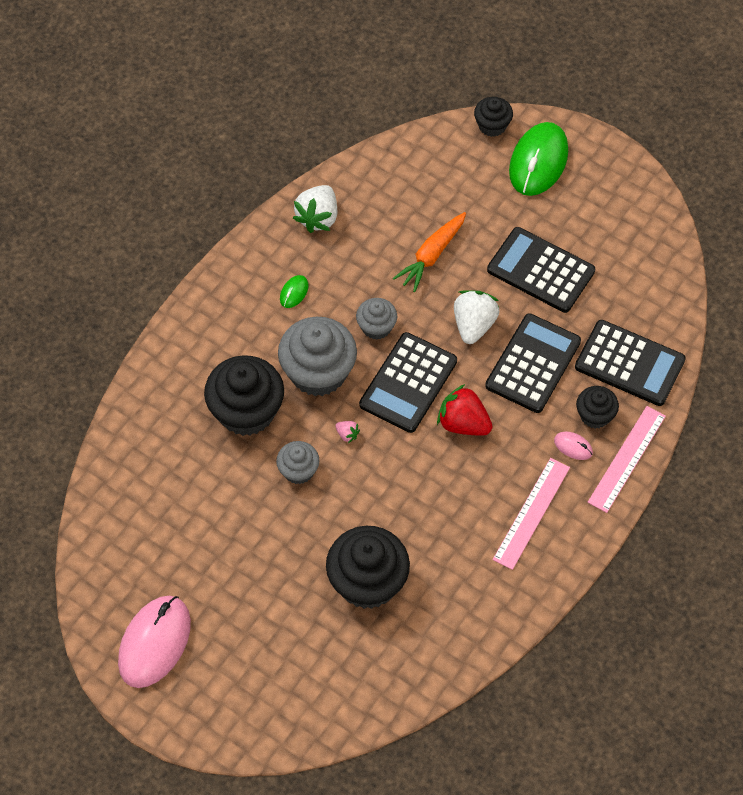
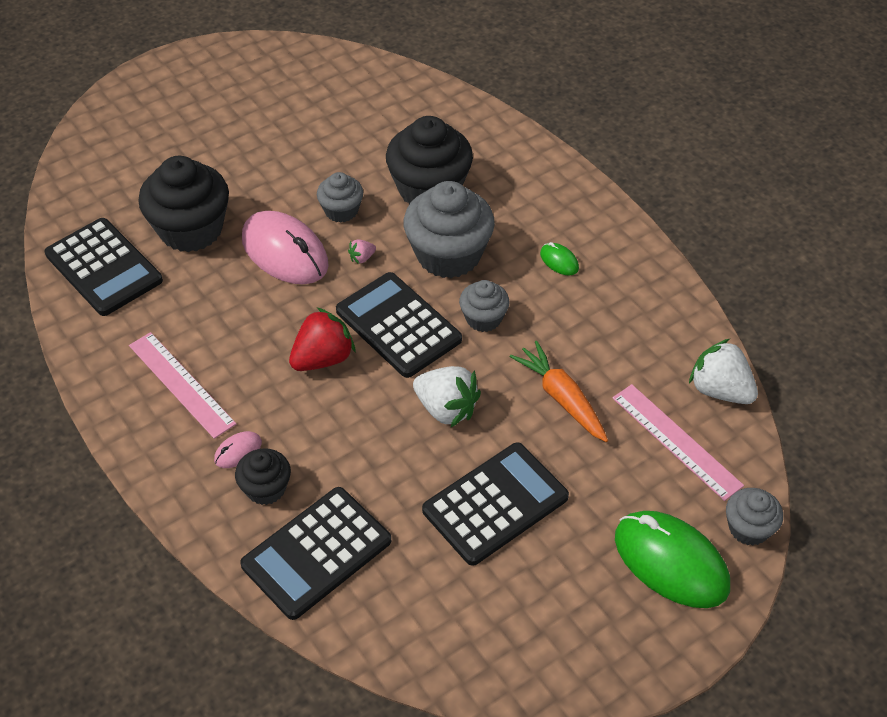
camera: 110 degrees right, 10 degrees down
pink mouse [118,596,191,688] -> pink mouse moved to [242,211,329,284]
white strawberry [293,185,337,233] -> white strawberry moved to [689,339,758,404]
black cupcake [474,97,513,137] -> grey cupcake [726,488,783,546]
black calculator [485,313,581,413] -> black calculator moved to [44,218,163,316]
pink ruler [588,406,666,513] -> pink ruler moved to [613,384,744,501]

